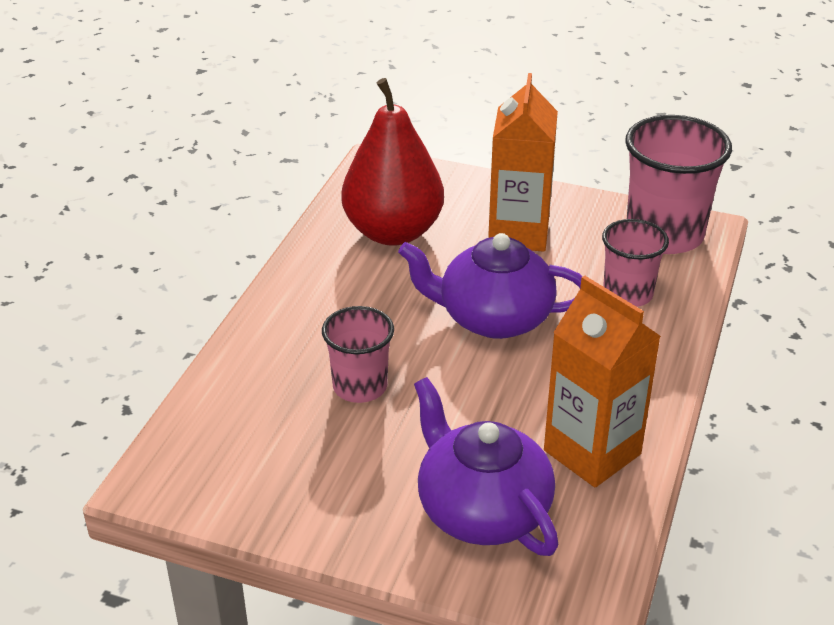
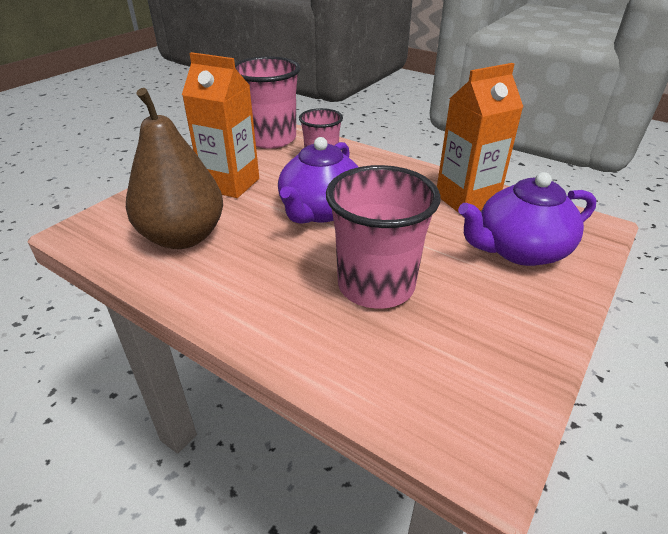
camera: 75 degrees left, 0 degrees up
pink cup [322,306,394,403] -> pink cup [326,165,441,309], size x1.66
red pear [341,78,444,246] -> brown pear [126,88,223,249]

